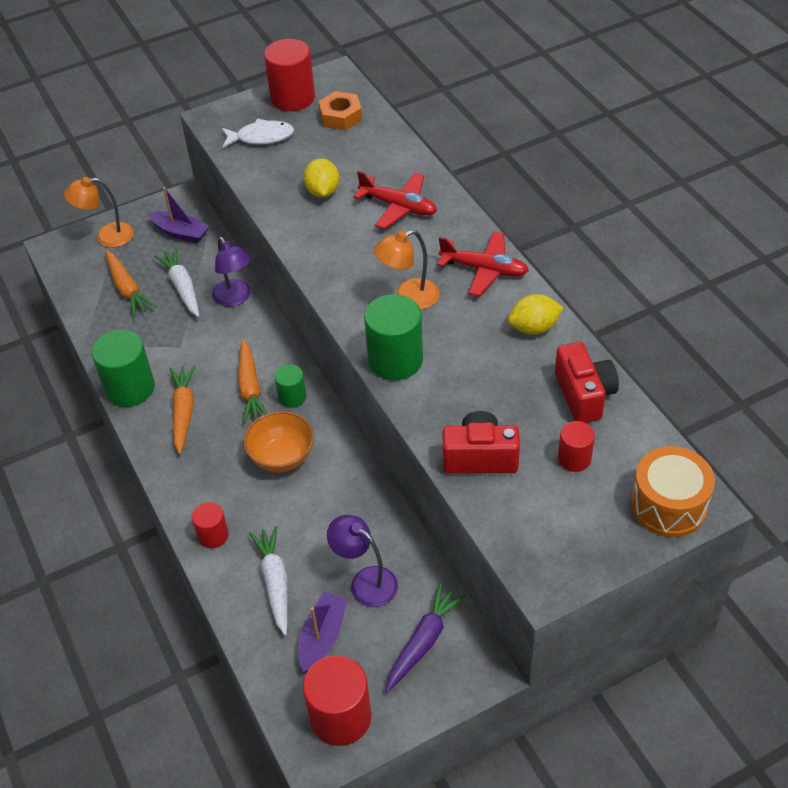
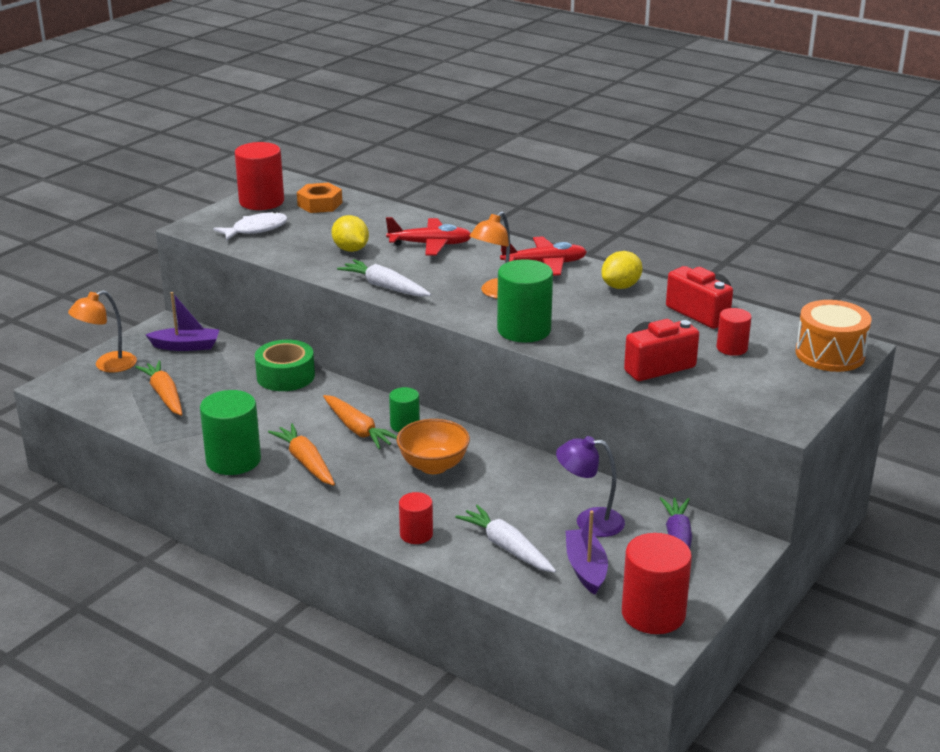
camera: 30 degrees left, 20 degrees down
orange carrot [105,250,156,316] -> orange carrot turned 150 degrees counterclockwise [135,360,182,416]
white carrot [154,248,199,317] -> white carrot moved to [337,259,431,297]
purple lamp [212,237,251,307] -> green tape [255,340,315,391]

